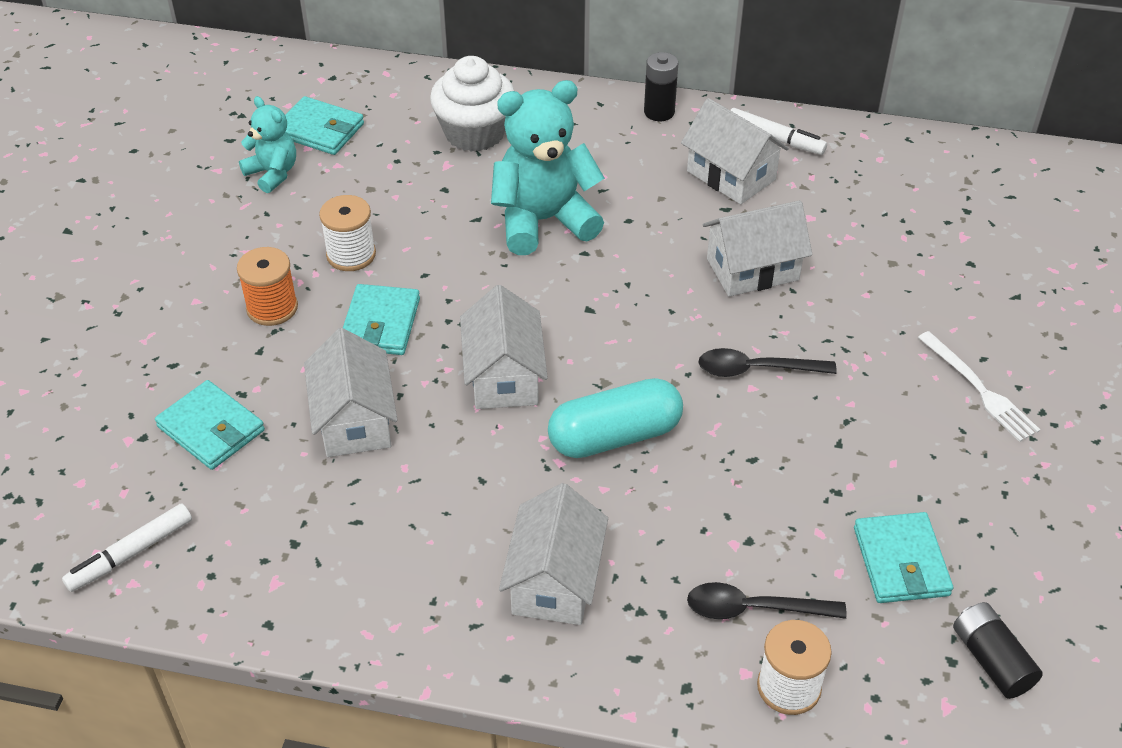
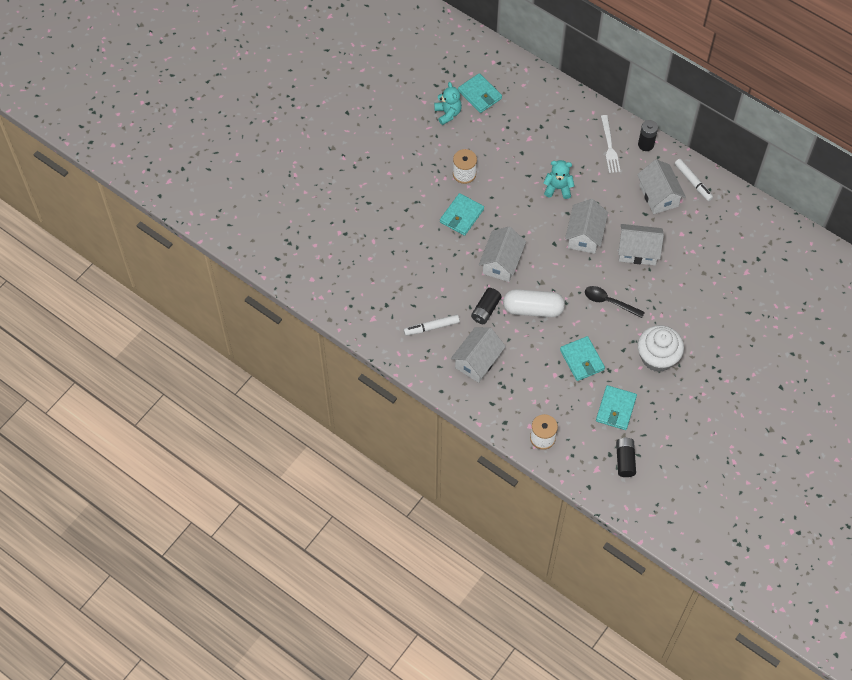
camera: 25 degrees right, 15 degrees up
white marker [62,503,192,592] -> white marker moved to [404,315,460,336]
turquoise wallet [155,380,265,470] -> turquoise wallet moved to [560,336,605,381]
orange spool [237,247,298,326] -> none
white house [304,328,397,457] -> white house moved to [565,199,608,254]
white cupcake [430,56,514,152] -> white cupcake moved to [638,325,684,372]
turquoise teddy bear [491,80,605,255] -> turquoise teddy bear [543,160,574,199], size x0.55
turquoise capsule [548,378,683,458] -> white capsule [503,289,565,317]
black spoon [687,582,846,619] -> none
white fork [918,331,1040,442] -> white fork moved to [601,115,621,173]
none -> black battery [471,288,502,324]

